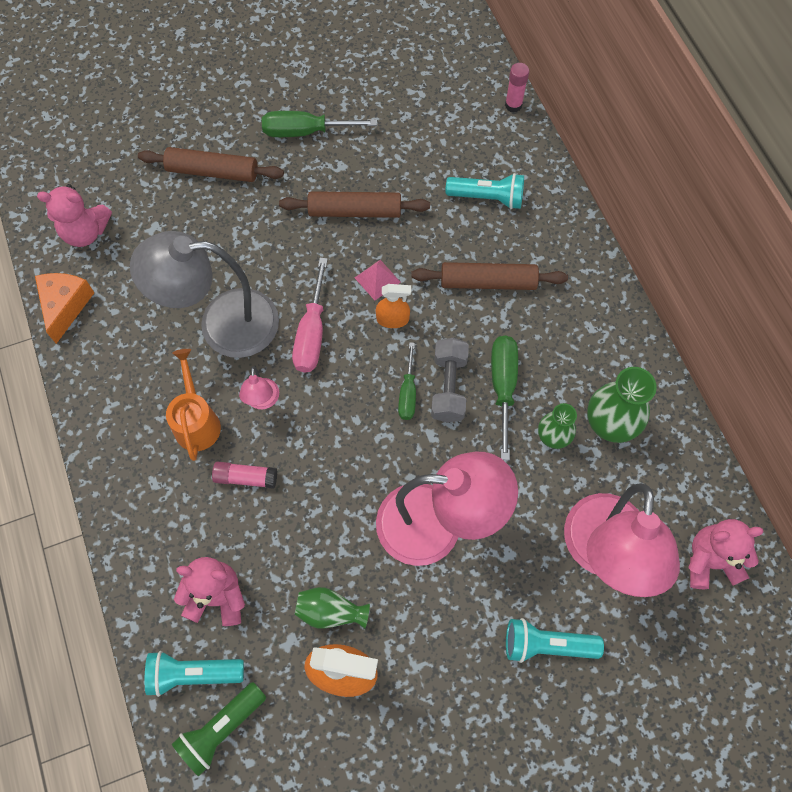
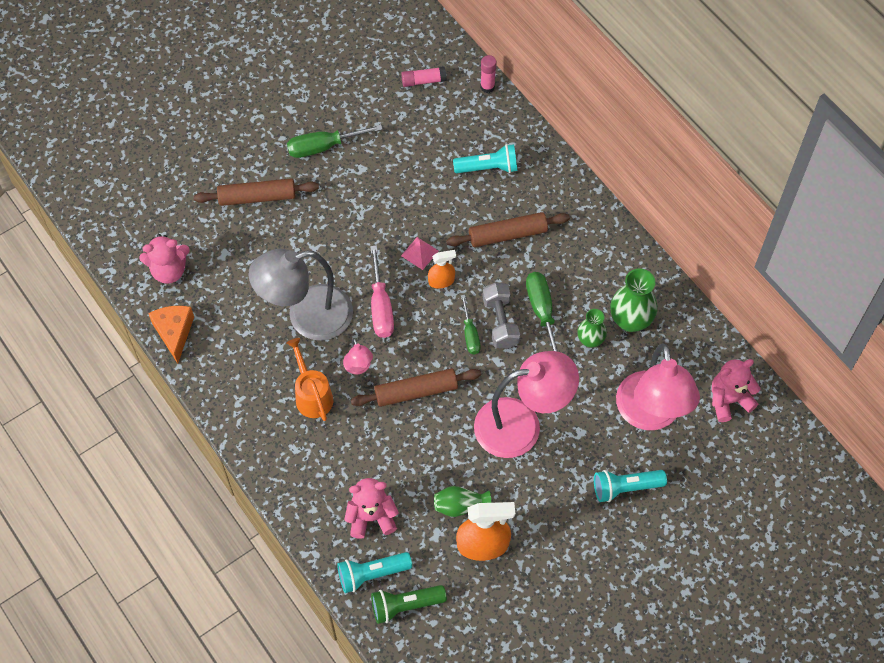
camera: 15 degrees left, 5 degrees down
green flashlight [172,682,266,776] -> green flashlight turned 45 degrees clockwise [371,585,447,624]
pink glue stick [212,461,277,489] -> pink glue stick moved to [401,67,446,87]
brown rolling pin [279,191,430,218] -> brown rolling pin moved to [351,368,481,407]

